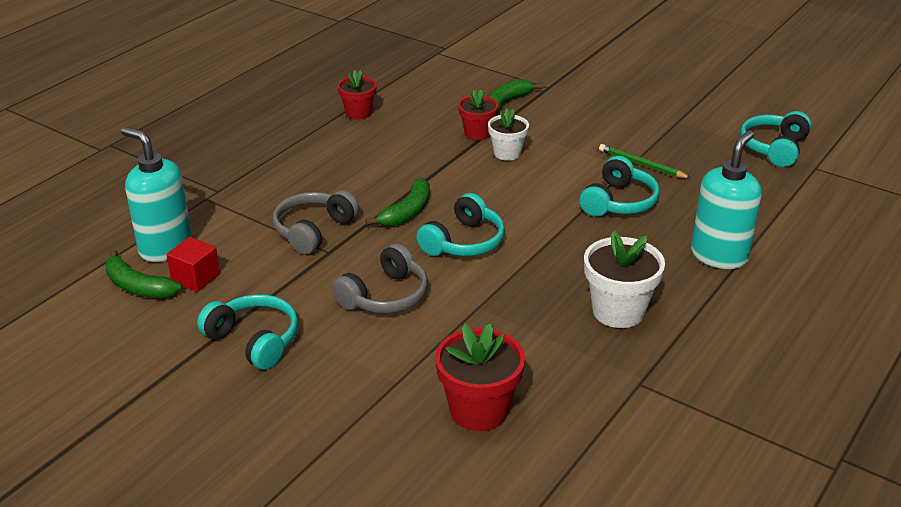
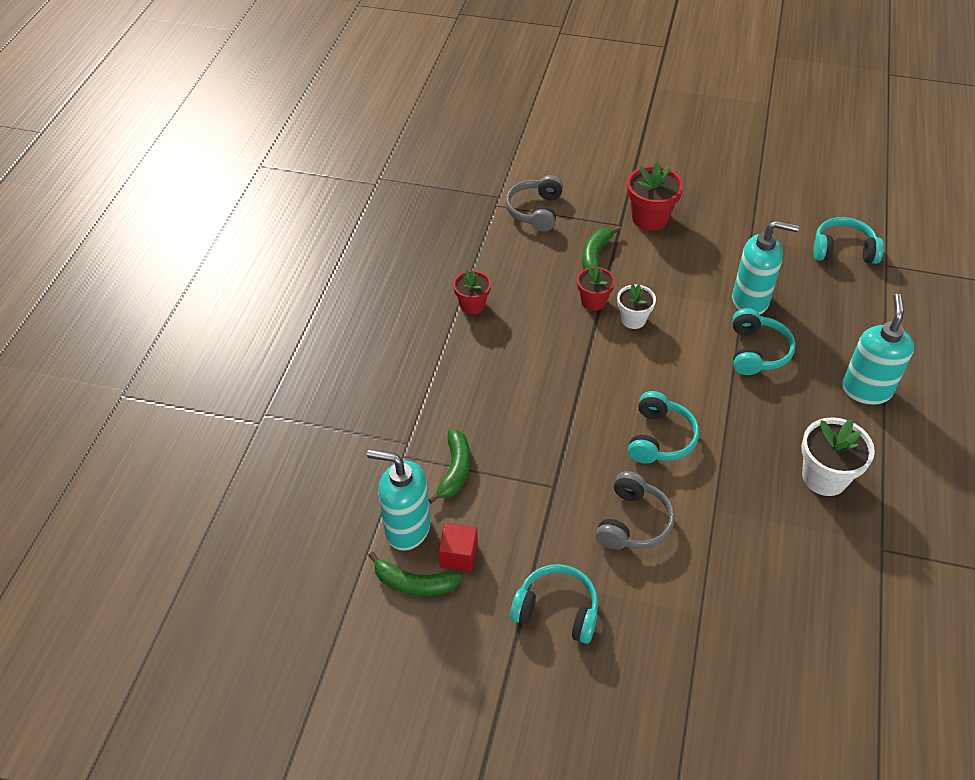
camera: 20 degrees left, 15 degrees up
grey headphones [273,190,359,255] -> grey headphones moved to [506,175,563,232]
green banana [366,178,430,226] -> green banana moved to [428,429,470,504]
red flower pot [435,324,525,431] -> red flower pot moved to [627,161,683,231]
green pencil [599,144,691,179] -> turquoise soap dispenser [732,220,799,314]
turquoise headphones [740,111,811,167] -> turquoise headphones turned 90 degrees clockwise [813,217,884,264]

